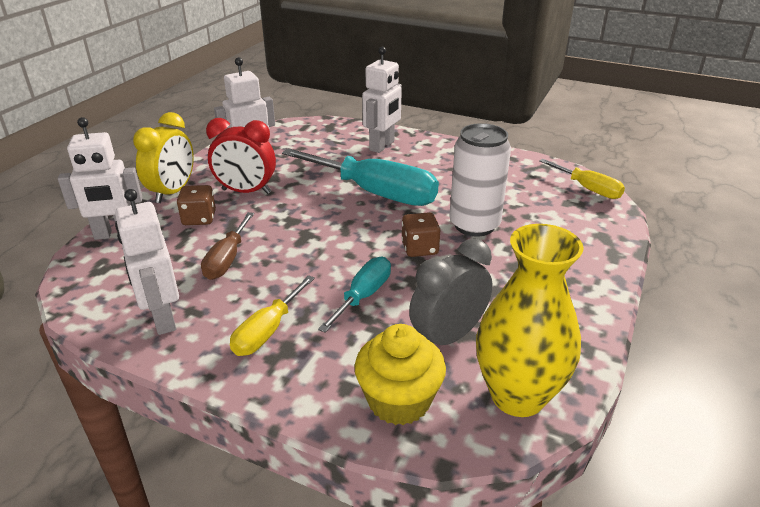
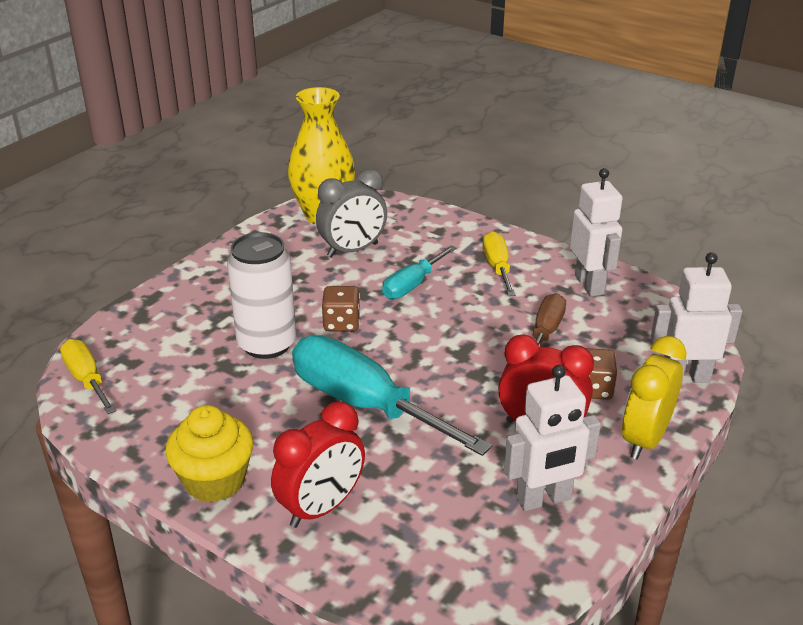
camera: 170 degrees left, 0 degrees up
yellow screwdriver [230,275,315,356] -> yellow screwdriver turned 45 degrees counterclockwise [483,231,515,296]
yellow cupcake [355,324,446,425] -> yellow cupcake moved to [165,405,253,503]
white robot [362,47,402,153] -> red clock [271,401,365,528]

